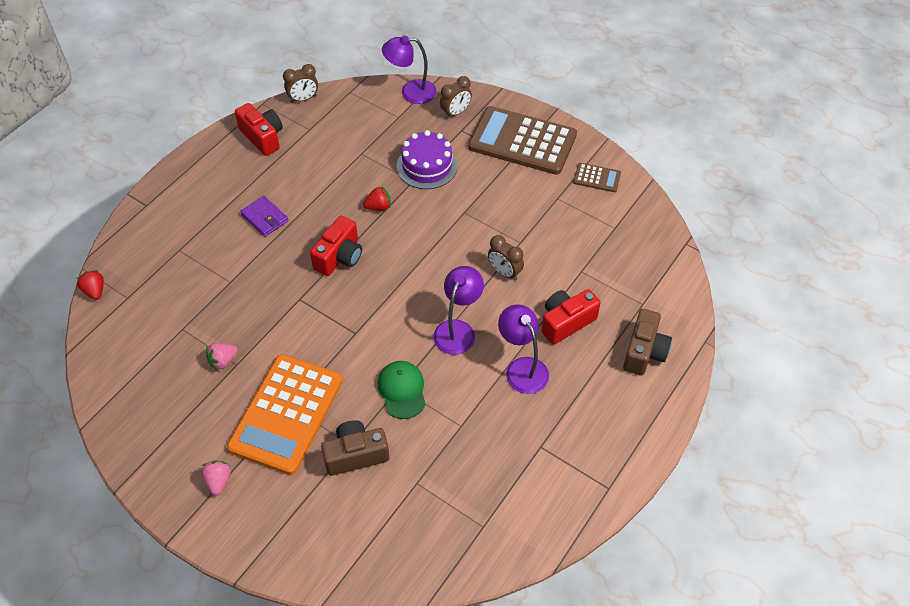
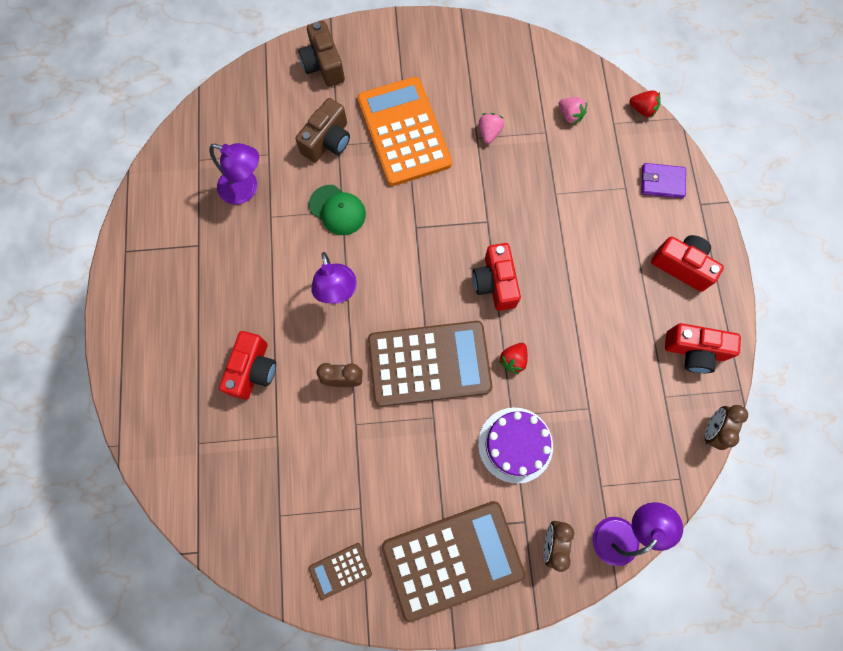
camera: 140 degrees right, 20 degrees up
pink strawberry [201,460,231,495] -> pink strawberry moved to [559,98,587,124]
purple wallet [240,196,288,237] -> purple wallet moved to [641,163,686,199]
purple lamp [498,304,549,394] -> purple lamp moved to [210,143,259,205]
brown camera [623,309,672,375] -> brown camera moved to [298,21,345,87]
none -> brown calculator [368,321,492,406]
none -> red camera [651,235,724,292]

